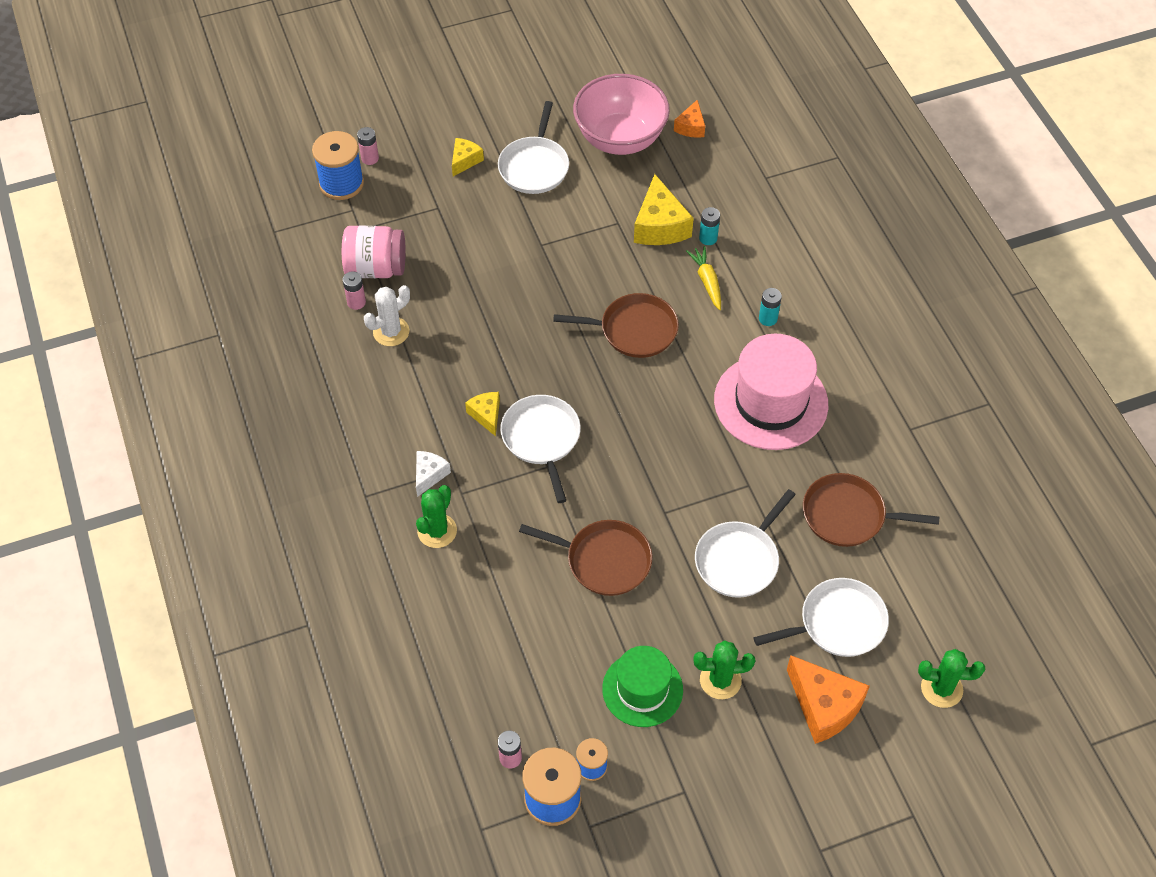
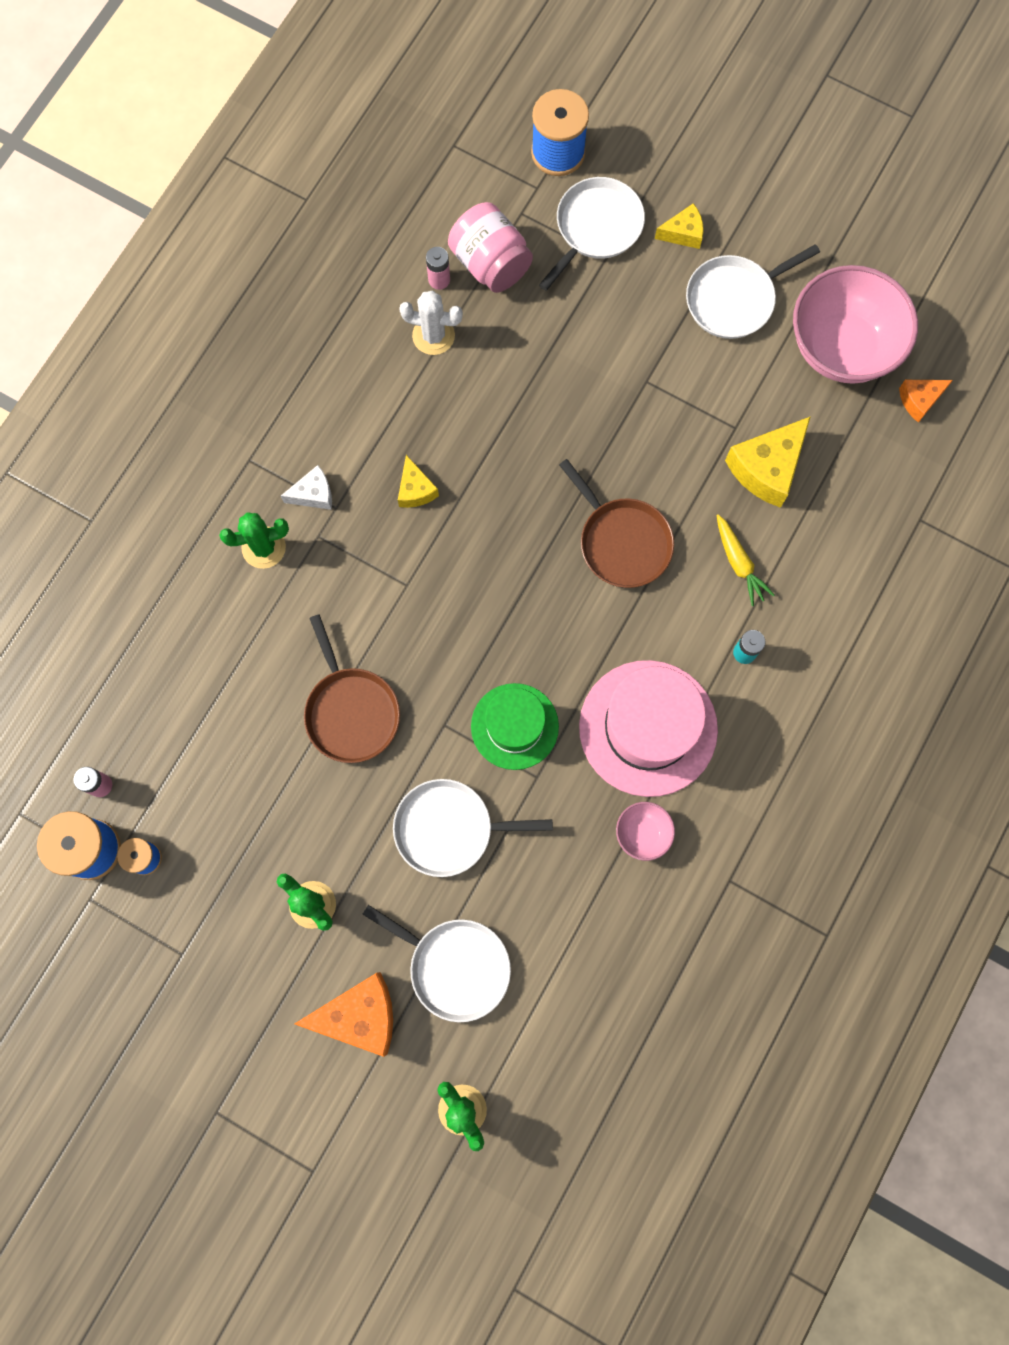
camera: 50 degrees right, 20 degrees up
pink battery [357,127,379,165] -> none
yellow cheese [465,392,500,436] -> yellow cheese turned 135 degrees clockwise [398,455,439,508]
white pan [500,395,581,503] -> white pan moved to [539,177,645,291]
green hat [602,646,683,727] -> green hat moved to [471,683,559,770]
yellow carrot [686,246,721,310] -> yellow carrot turned 120 degrees clockwise [717,514,775,606]
turquoise battery [699,207,720,245] -> none
orange cheese [787,655,870,744] -> orange cheese turned 105 degrees counterclockwise [295,972,393,1057]
brown pan [803,473,939,547] -> none
none -> pink bowl [616,802,675,861]

